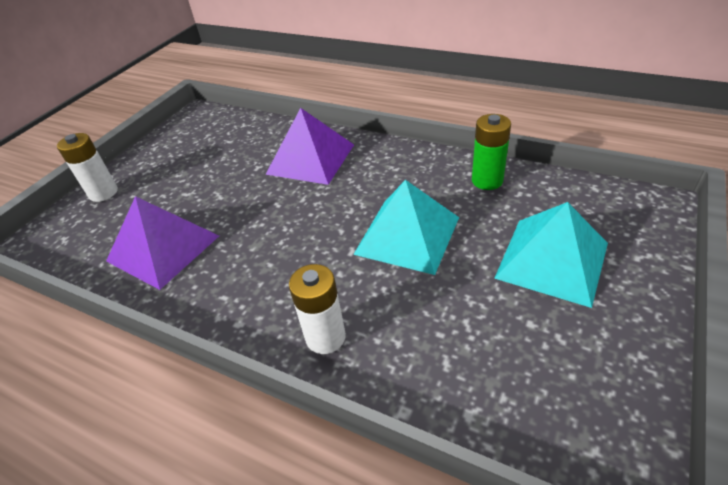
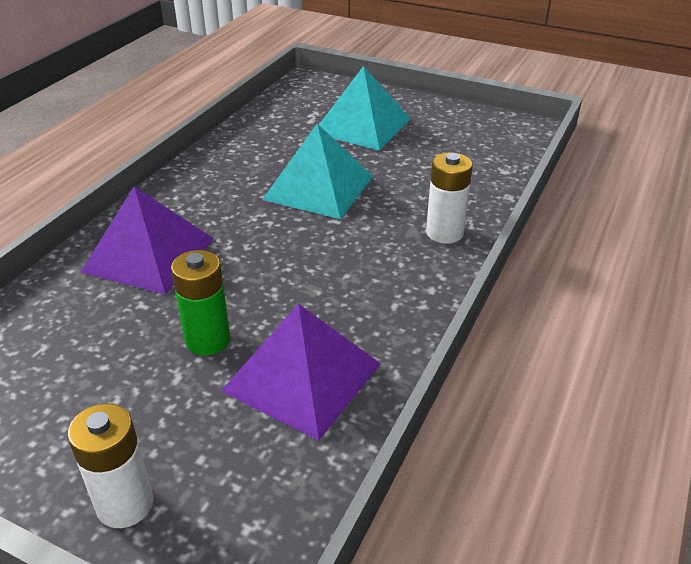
camera: 95 degrees left, 5 degrees down
green battery [472,114,511,190] -> green battery moved to [171,250,231,355]

